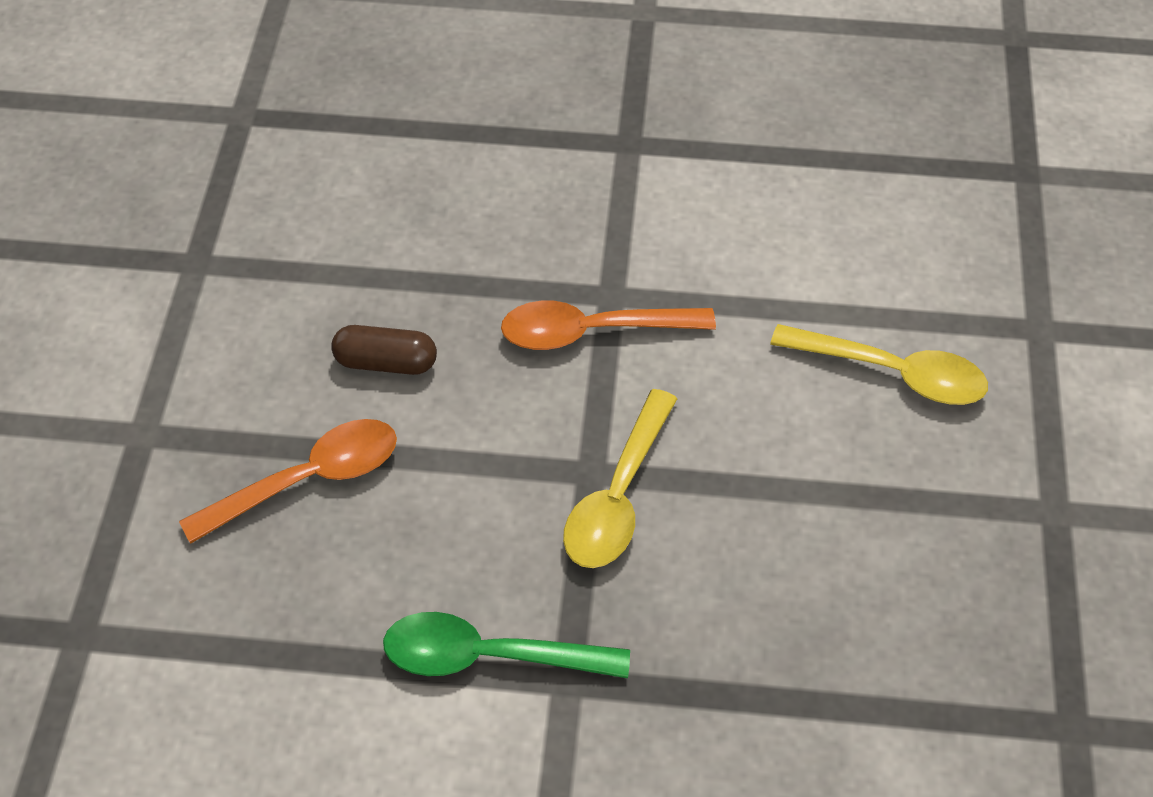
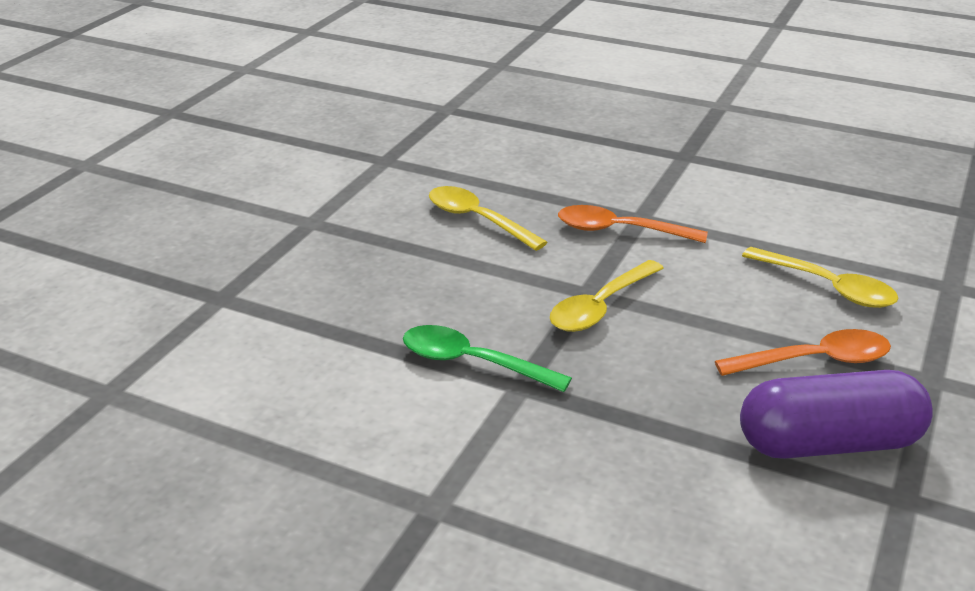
camera: 20 degrees right, 20 degrees down
orange spoon [179,419,397,544] -> orange spoon moved to [715,329,891,376]
brown capsule [331,325,437,375] -> yellow spoon [429,186,547,251]
none -> purple capsule [740,370,932,459]

